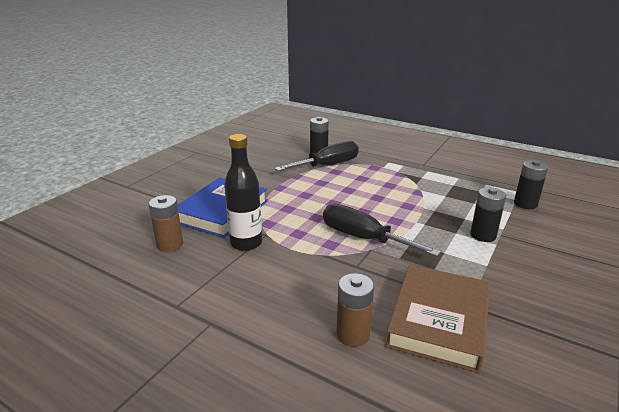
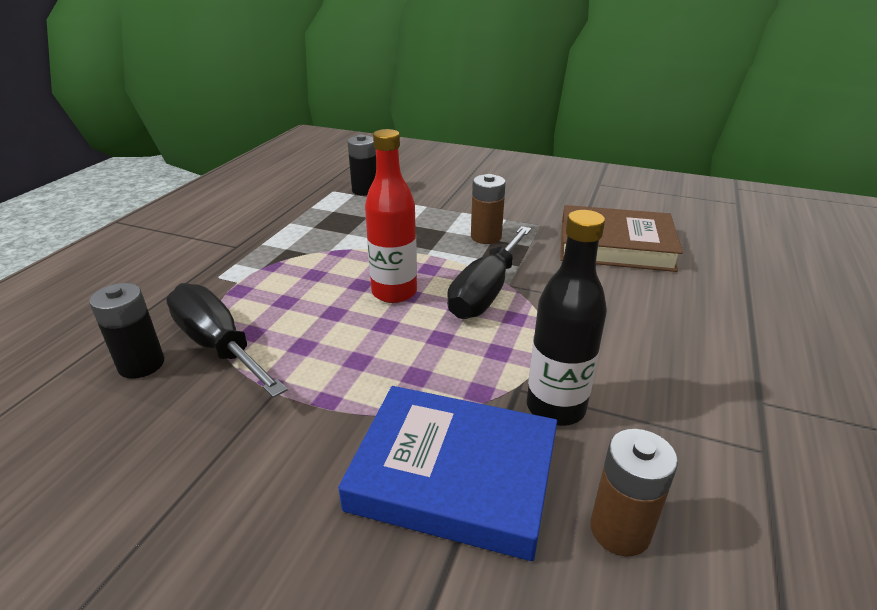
camera: 100 degrees left, 5 degrees up
brown battery [337,273,374,347] -> brown battery moved to [471,174,506,244]
black battery [470,187,506,242] -> none
none -> red bottle [365,129,417,303]

